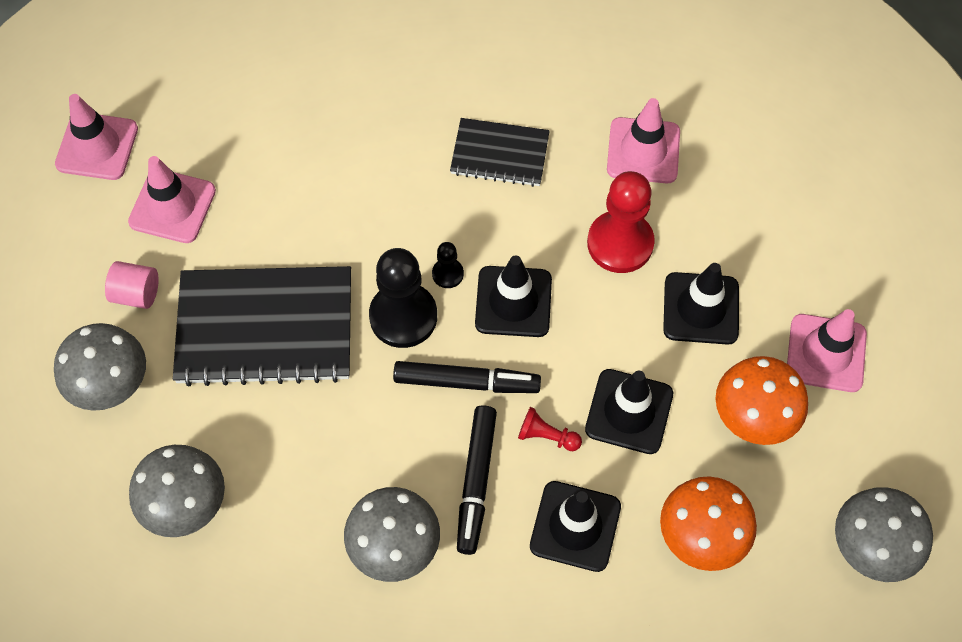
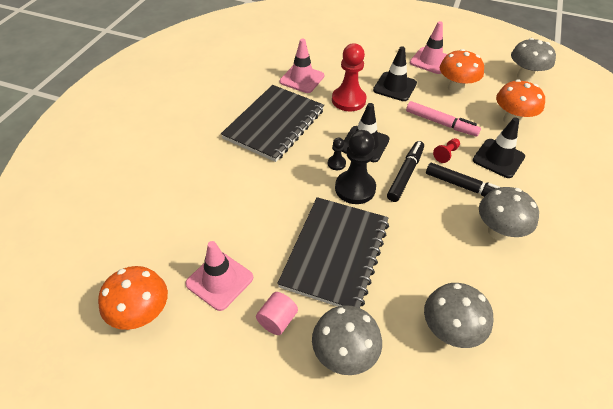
camera: 70 degrees left, 15 degrees down
pink traffic cone [55,94,138,180] -> orange mushroom [98,266,168,330]
black notebook [450,118,550,187] -> black notebook [221,85,324,162], size x1.78
black traffic cone [585,369,673,454] -> pink marker [406,101,481,136]

